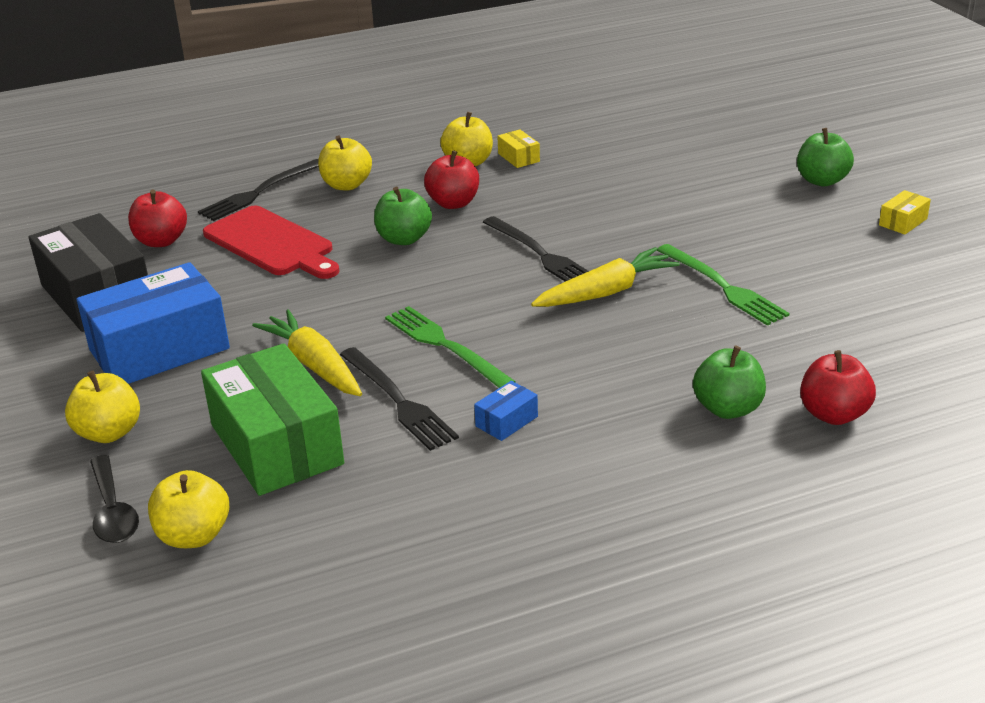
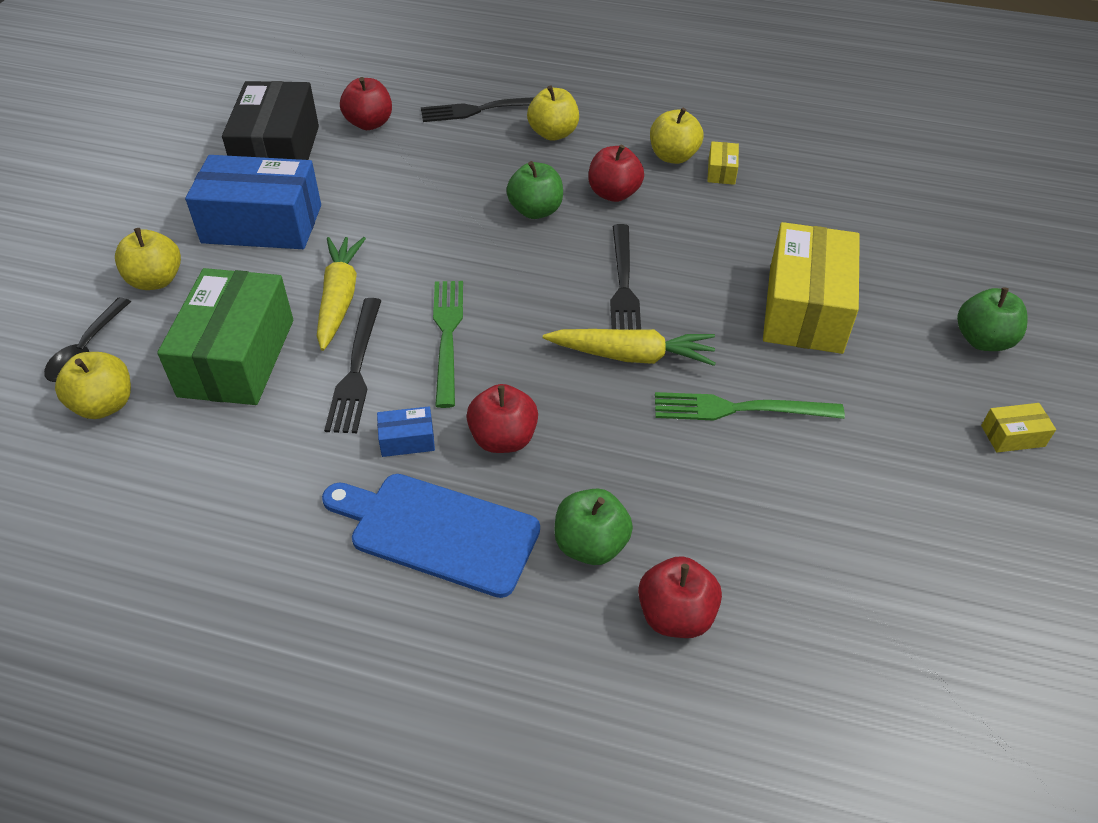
camera: 35 degrees right, 15 degrees up
red cutting board [203,205,340,279] -> none
green fork [657,244,790,326] -> green fork turned 90 degrees clockwise [655,392,845,421]
none -> blue cutting board [322,474,540,598]
none -> red apple [466,384,538,453]
none -> yellow box [763,222,860,354]

